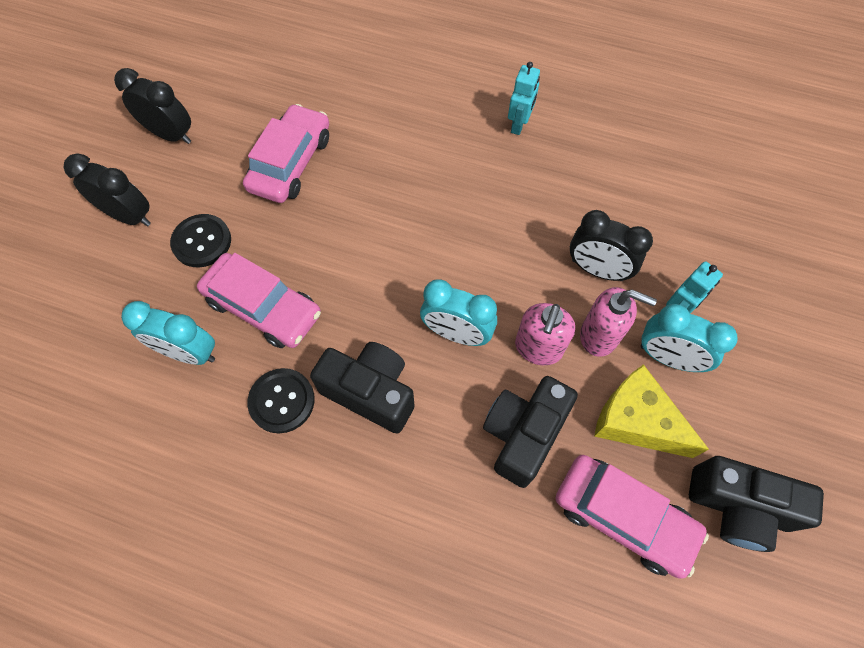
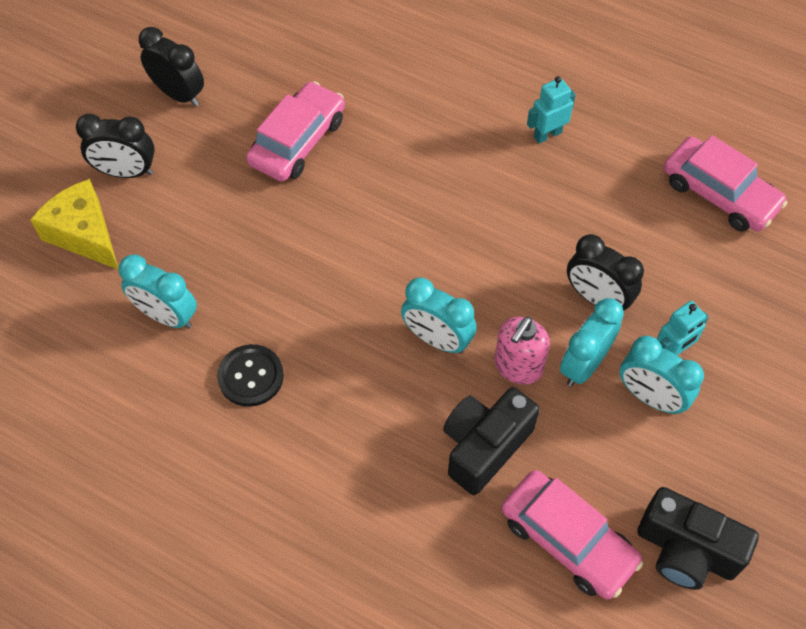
camera: 10 degrees right, 5 degrees down
black clock [63,153,151,226] -> black clock turned 150 degrees clockwise [76,114,155,178]
black button [170,214,231,267] -> none
pink car [197,253,321,348] -> pink car moved to [664,135,787,232]
black camera [310,342,415,433] -> none
turquoise robot [508,62,540,135] -> turquoise robot turned 150 degrees counterclockwise [527,76,576,143]
pink soap dispenser [580,287,657,357] -> turquoise clock [560,298,624,386]
yellow cheese [594,364,709,458] -> yellow cheese moved to [30,179,119,270]

